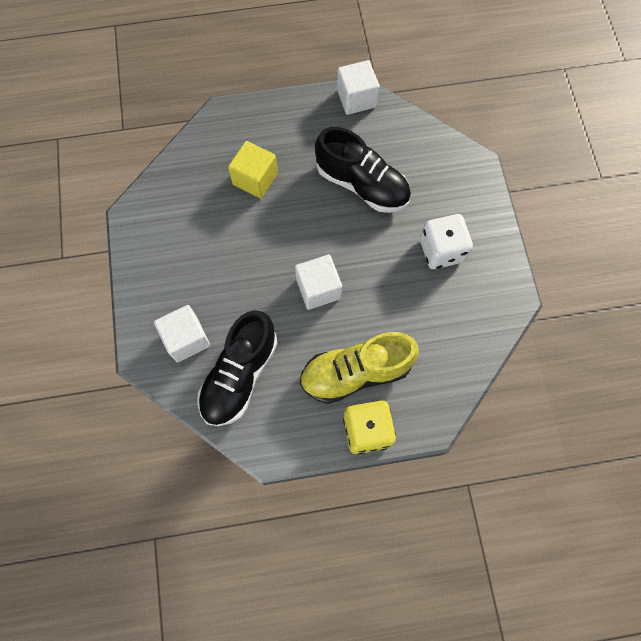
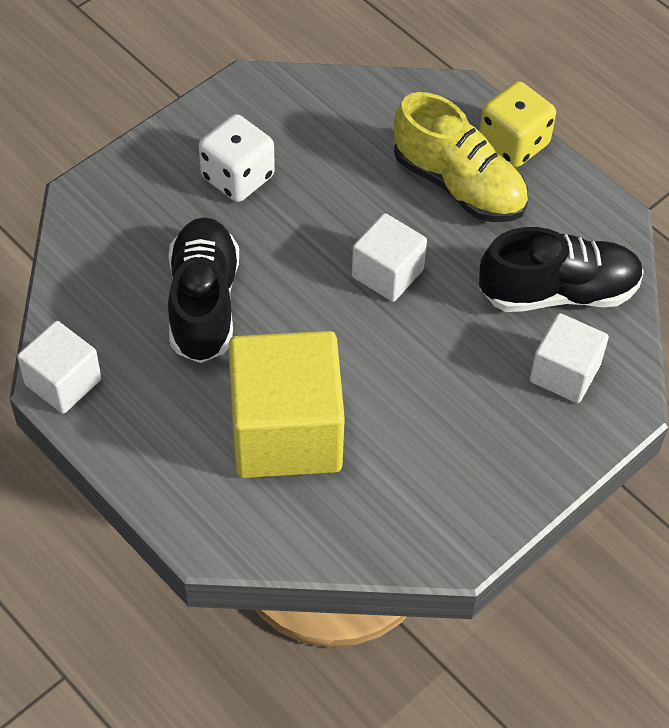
camera: 125 degrees left, 15 degrees down
yellow cube [228,141,278,199] -> yellow cube [228,331,345,478], size x1.83

